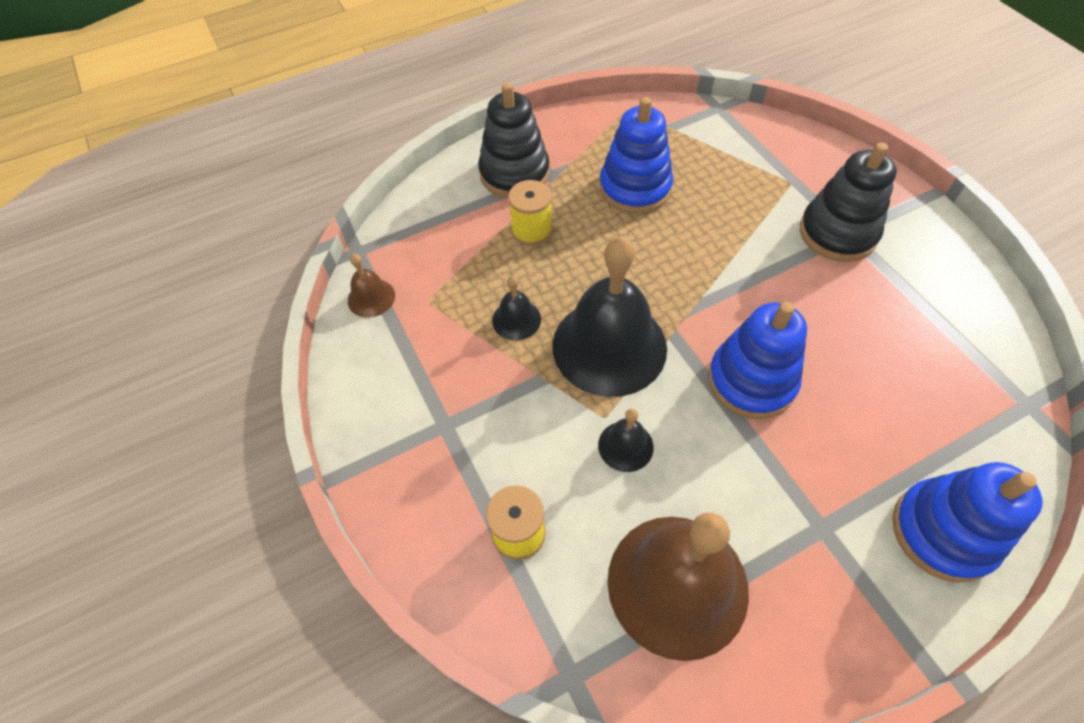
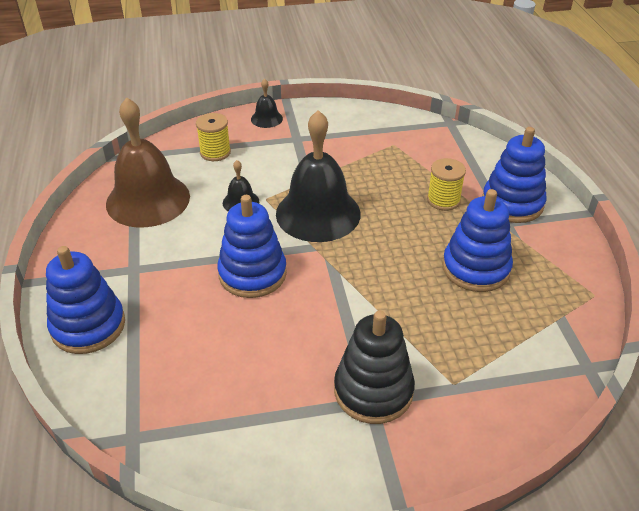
camera: 105 degrees right, 15 degrees down
brown bell [348,254,395,318] -> none
black stacking toy [478,82,550,198] -> blue stacking toy [482,127,547,223]
black bell [492,276,541,340] -> black bell moved to [251,79,283,128]

